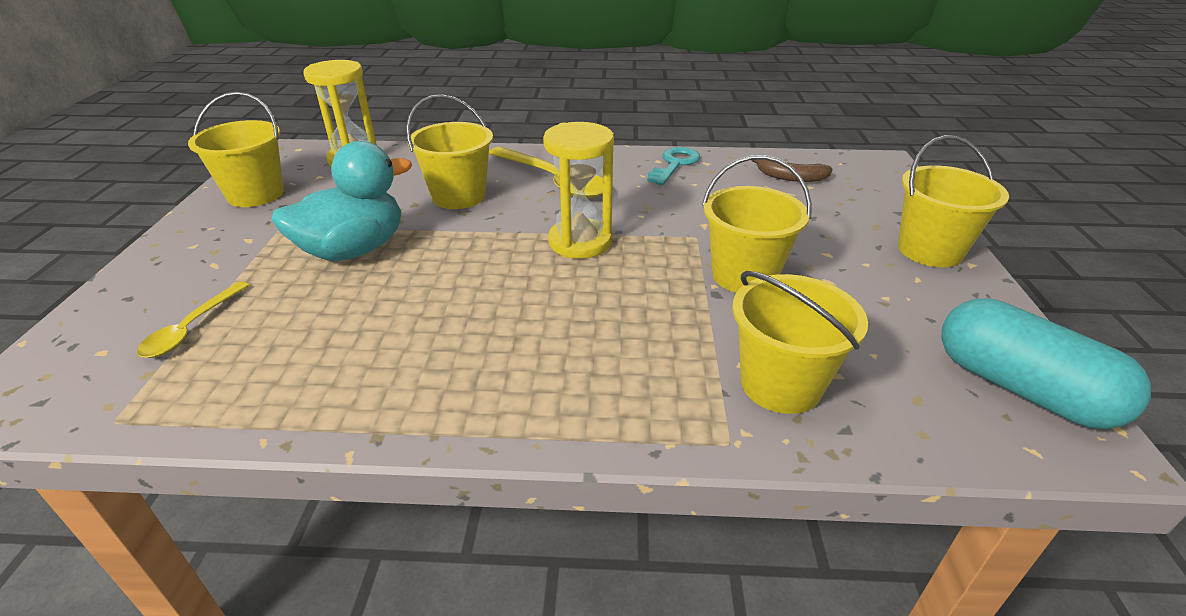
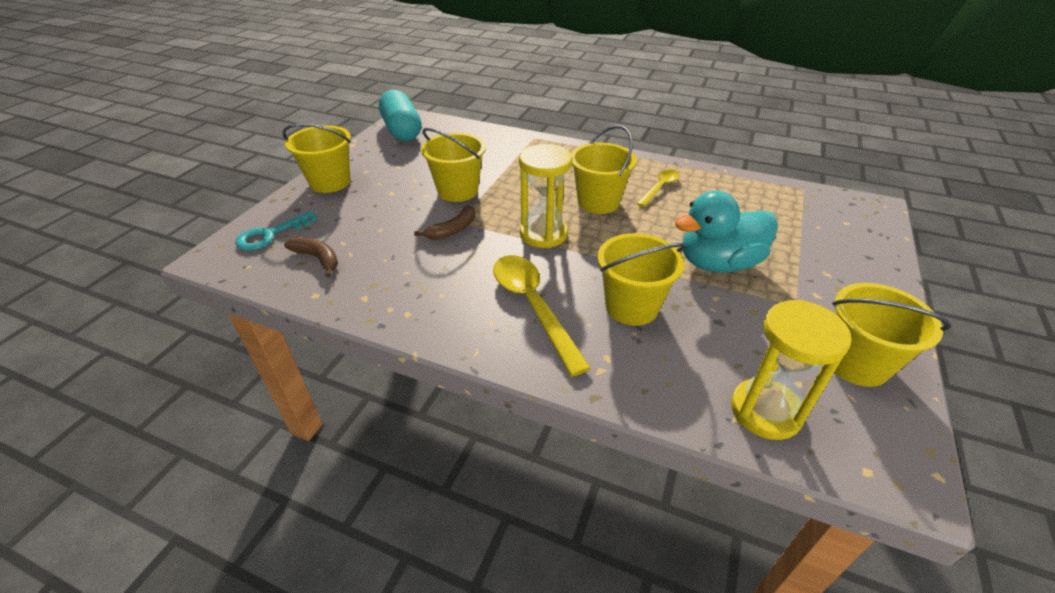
camera: 160 degrees left, 5 degrees up
yellow spoon [137,281,249,358] -> yellow spoon moved to [637,169,679,207]
turquoise key [647,147,700,185] -> turquoise key moved to [235,211,318,251]
yellow bucket [733,271,868,414] -> yellow bucket moved to [571,125,637,214]
none -> brown banana [414,205,475,240]

